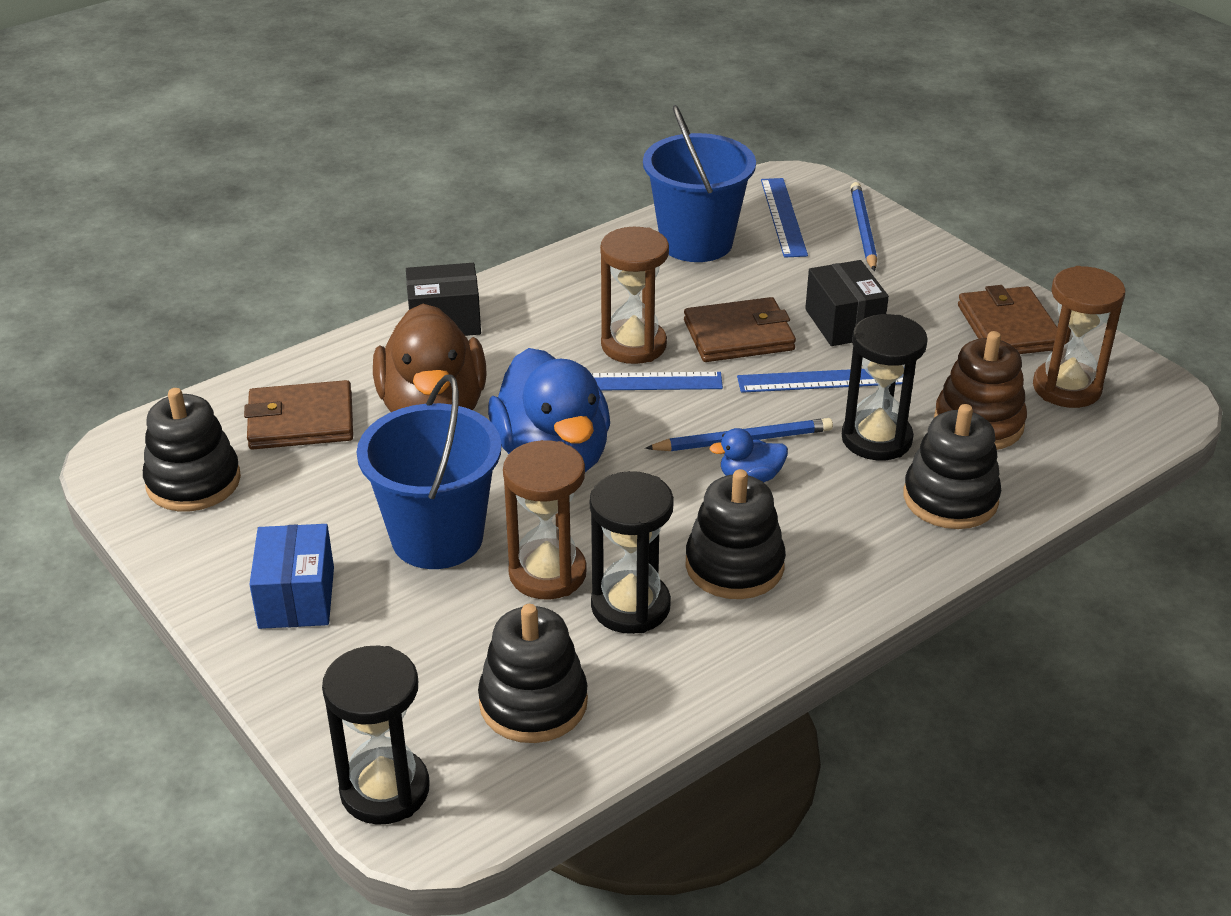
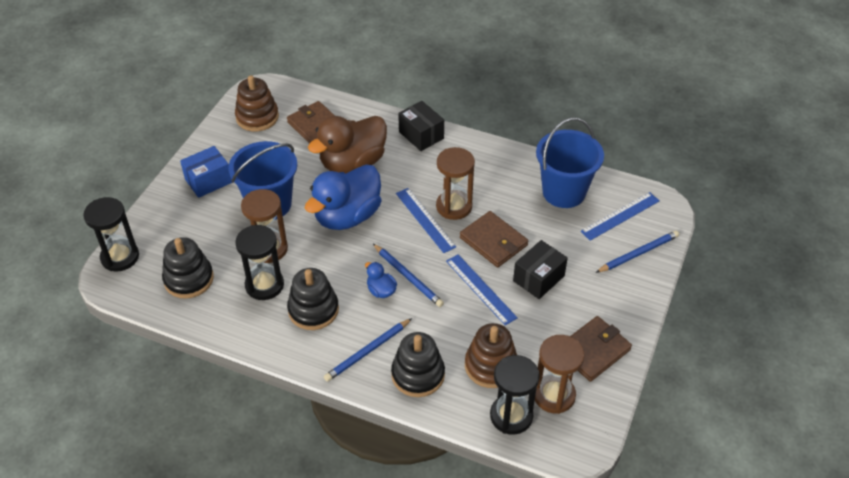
camera: 60 degrees right, 10 degrees up
black stacking toy [143,388,241,511] -> brown stacking toy [235,75,279,132]
black hourglass [842,314,928,460] -> black hourglass moved to [490,355,540,435]
none -> blue pencil [324,318,412,382]

